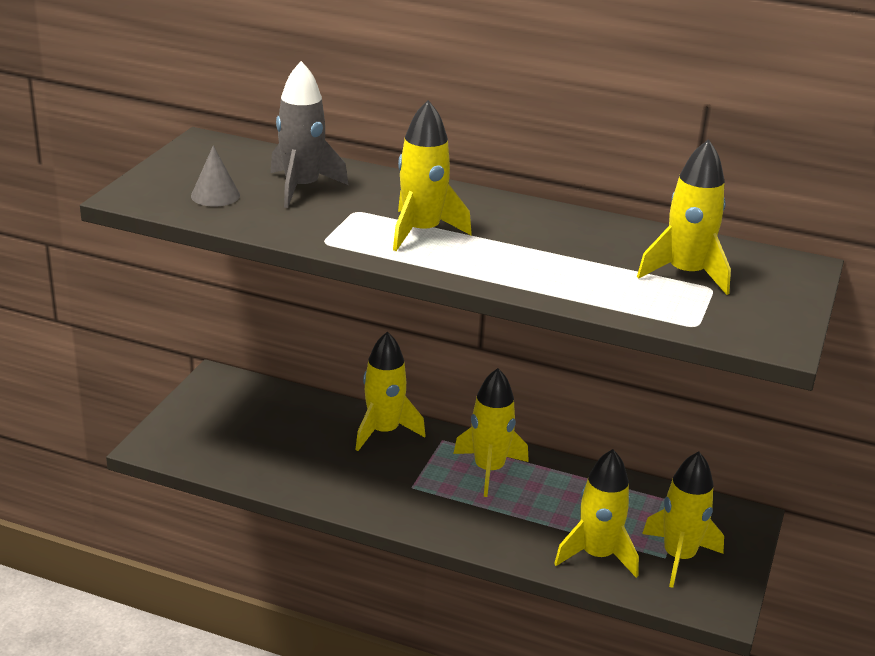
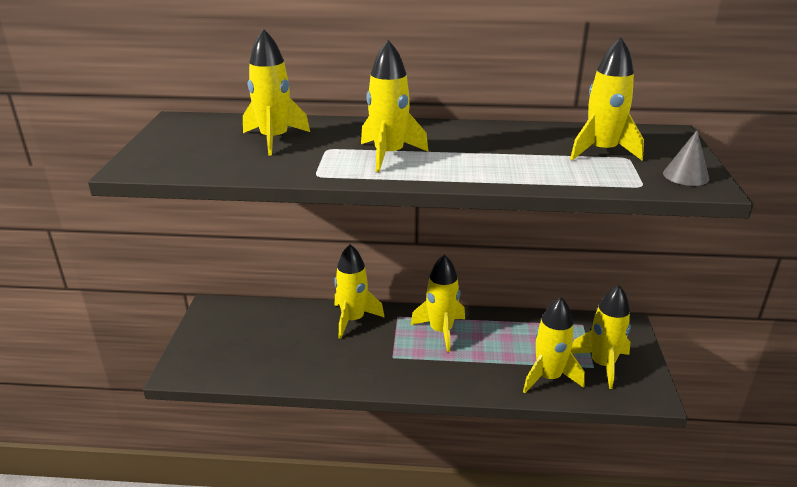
camera: 15 degrees left, 0 degrees up
grey cone [191,145,240,207] -> grey cone moved to [663,130,709,186]
grey rocket [270,61,348,208] -> yellow rocket [243,29,310,156]

